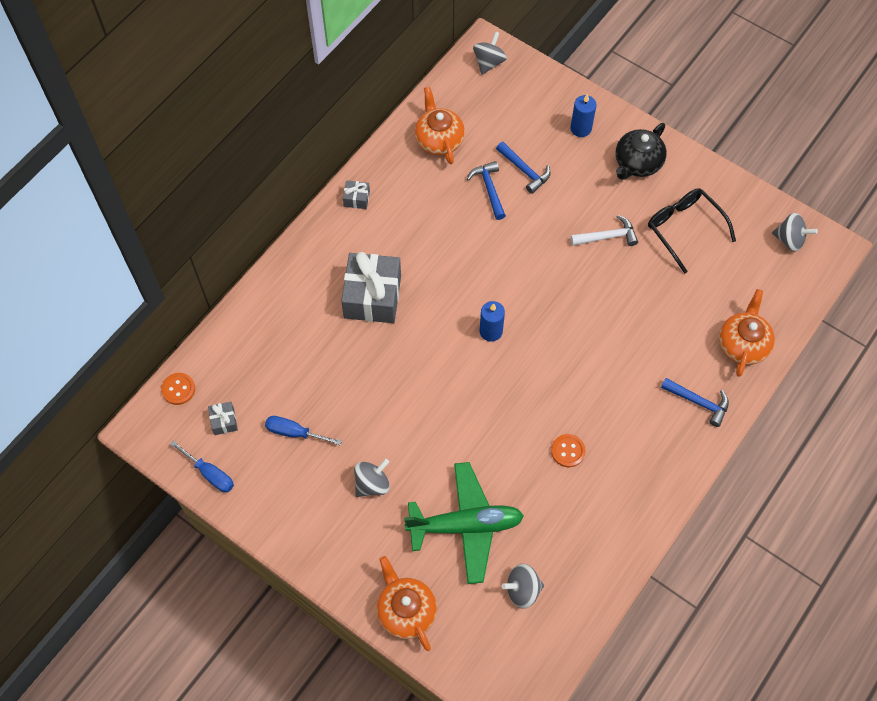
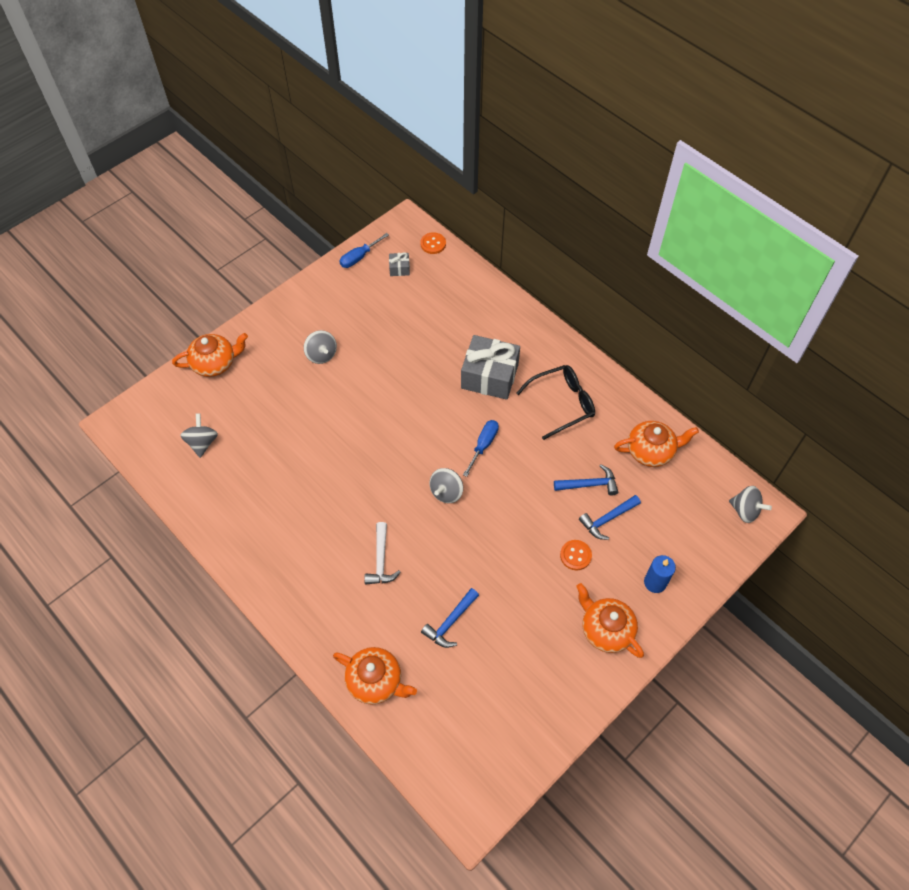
camera: 100 degrees right, 5 degrees down
blue screwdriver [265,416,342,445] -> blue screwdriver moved to [463,420,499,477]
grey gift [343,180,370,209] -> none
green plane [404,462,524,584] -> none
blue candle [480,301,505,342] -> none
orange button [551,434,586,467] -> orange button moved to [560,540,592,570]
white hammer [571,215,638,246] -> white hammer moved to [364,522,401,584]
black teapot [615,123,667,180] -> orange teapot [576,583,644,658]
black glasses [648,188,736,274] -> black glasses moved to [517,365,595,440]
blue hammer [661,378,729,427] -> blue hammer moved to [421,588,479,648]
grey spinning top [772,213,818,252] -> grey spinning top moved to [430,468,463,503]

